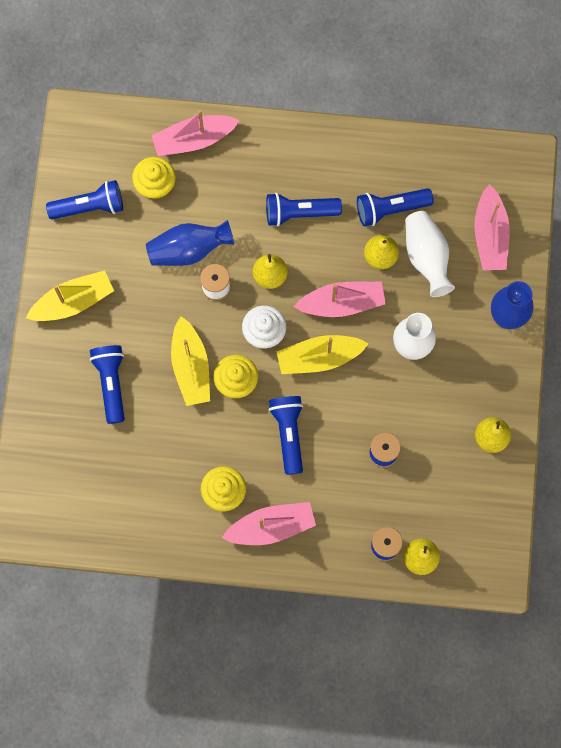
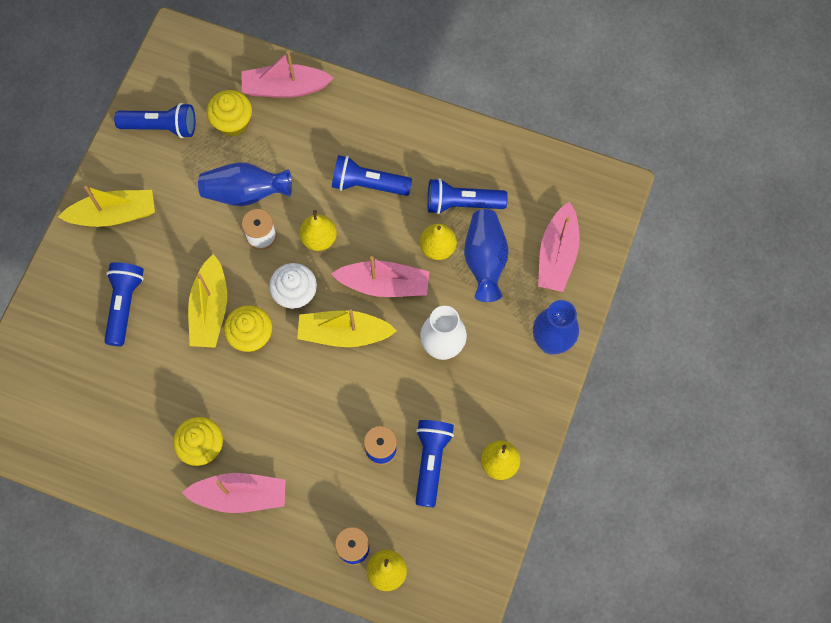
camera: 15 degrees right, 5 degrees down
blue flashlight [269,396,303,475] -> blue flashlight moved to [416,420,454,507]
white vase [405,211,455,297] -> blue vase [464,209,509,302]

